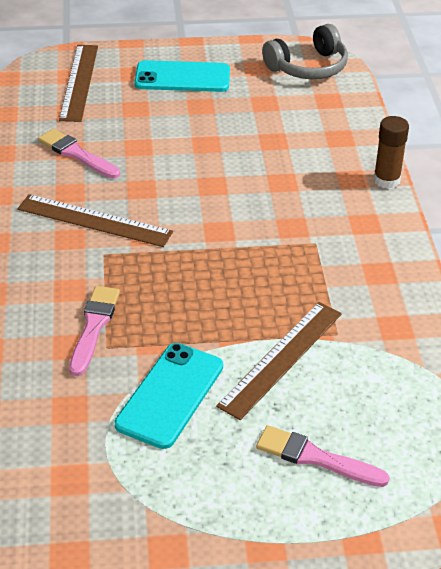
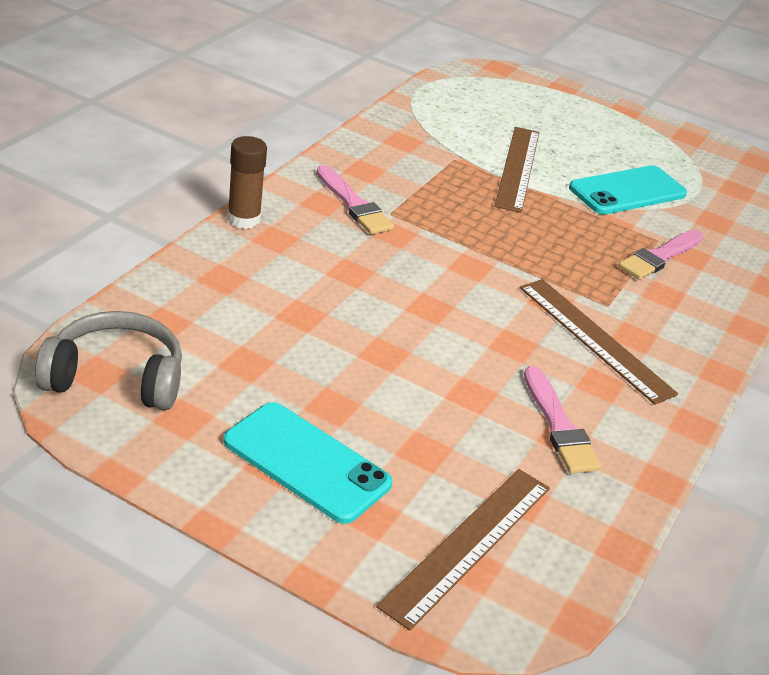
camera: 150 degrees left, 5 degrees down
brown ruler [216,302,342,420] -> brown ruler turned 60 degrees counterclockwise [494,127,539,213]
pink brush [256,425,390,487] -> pink brush moved to [317,165,394,234]

